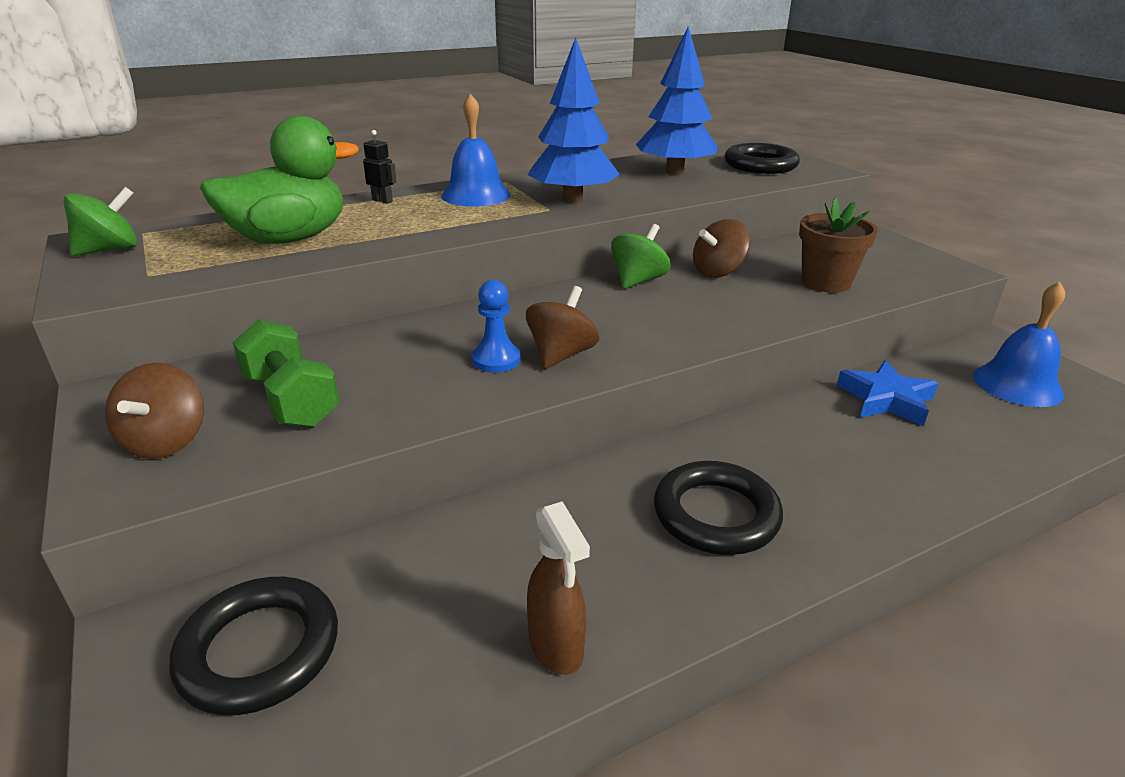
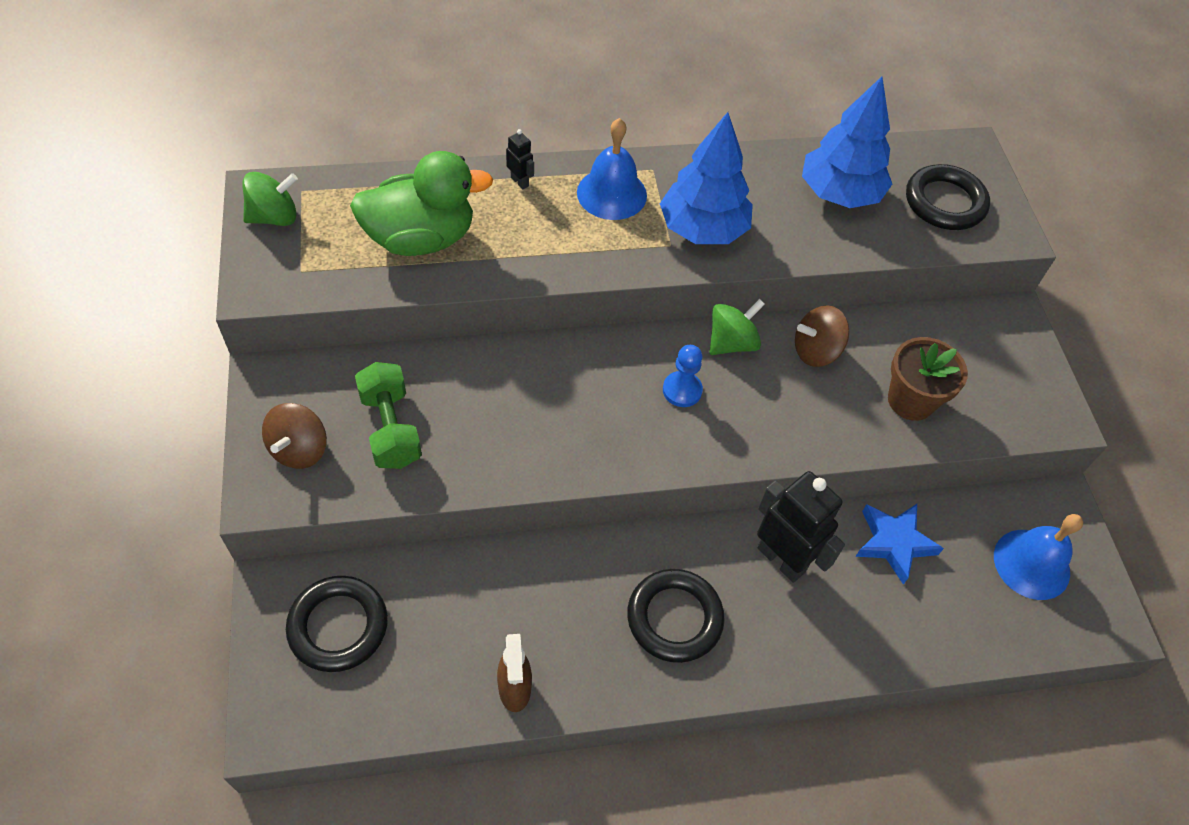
camera: 15 degrees right, 25 degrees up
blue pawn [472,280,521,373] -> blue pawn moved to [663,345,703,407]
brown spinning top [526,286,599,369] -> none
none -> black robot [757,471,845,583]

